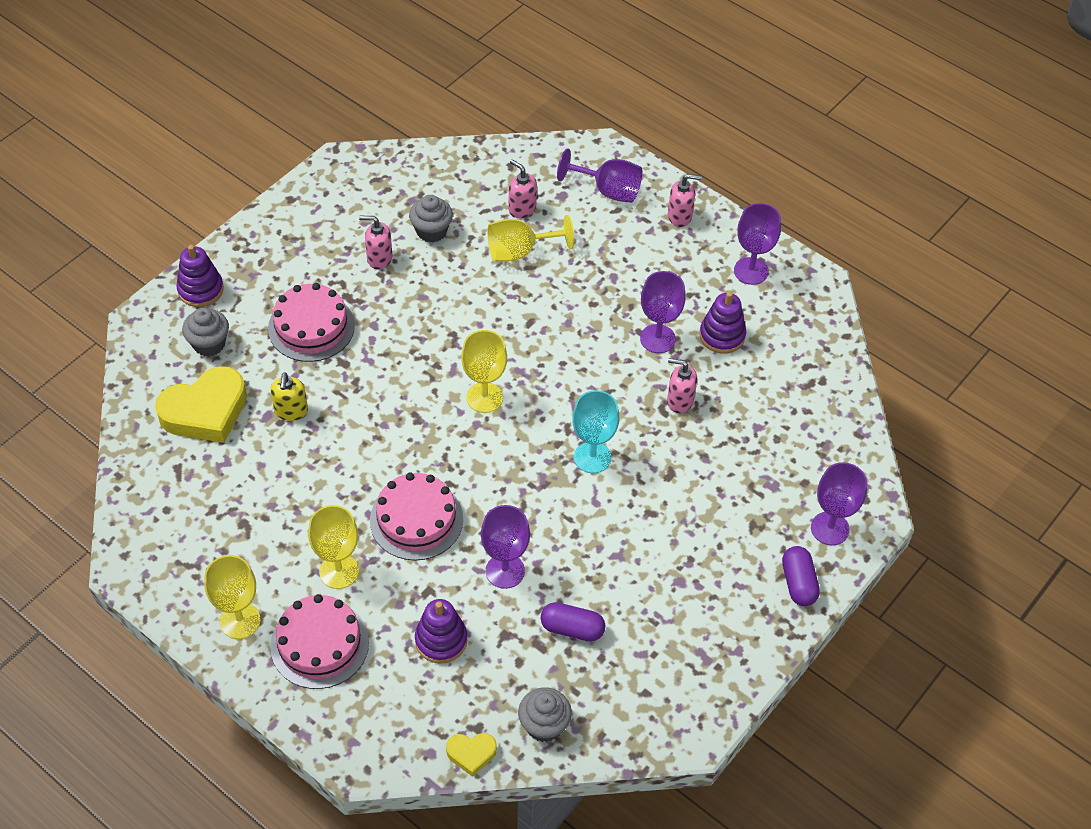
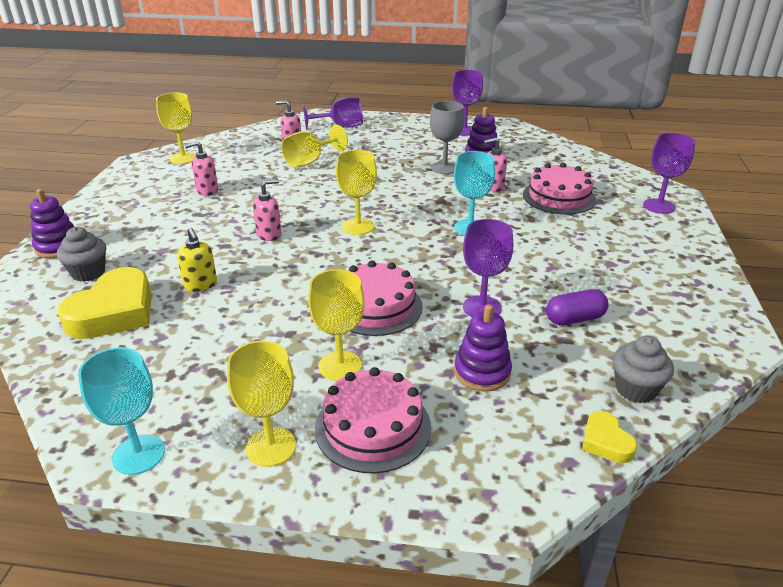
camera: 30 degrees left, 20 degrees down
pink cake [268,283,355,362] -> pink cake moved to [523,163,596,214]
grey cupcake [409,195,453,243] -> none
yellow heart [446,733,497,777] -> yellow heart turned 105 degrees clockwise [582,411,637,463]
purple goblet [640,271,686,353] -> grey goblet [430,101,465,174]
pink soap dispenser [668,174,702,227] -> pink soap dispenser moved to [253,179,281,241]
purple capsule [782,546,820,606] -> none
none -> turquoise goblet [78,347,165,475]
none -> yellow goblet [156,92,196,164]

